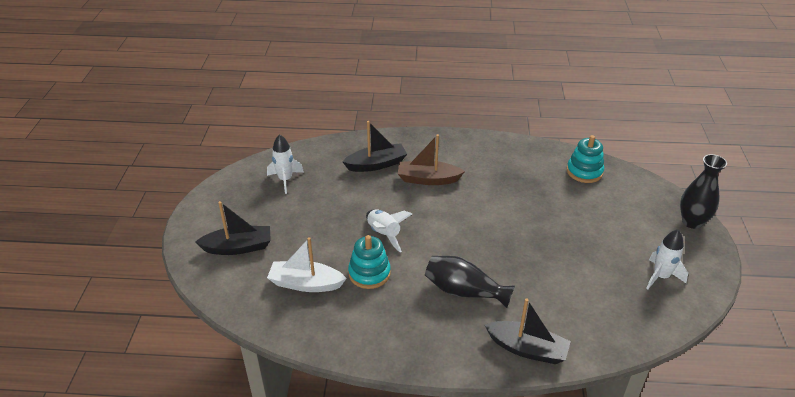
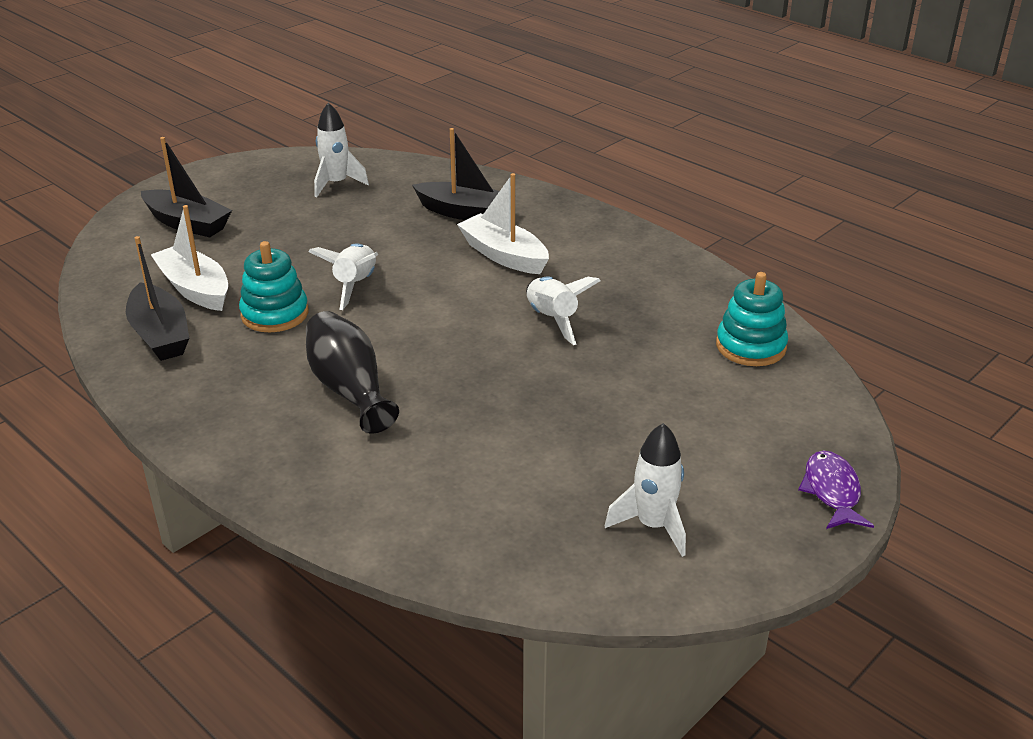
camera: 40 degrees right, 5 degrees down
brown boat [398,134,465,185] -> white boat [457,173,549,274]
black boat [485,298,571,364] -> black boat moved to [126,236,189,361]
black vase [680,154,727,229] -> purple fish [798,451,874,529]
none -> white rocket [526,276,601,345]

